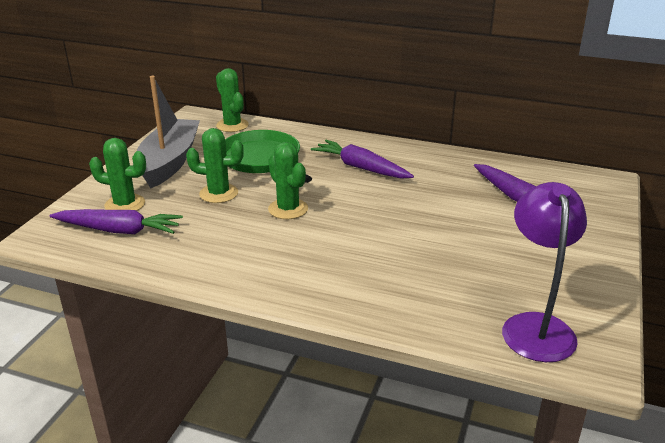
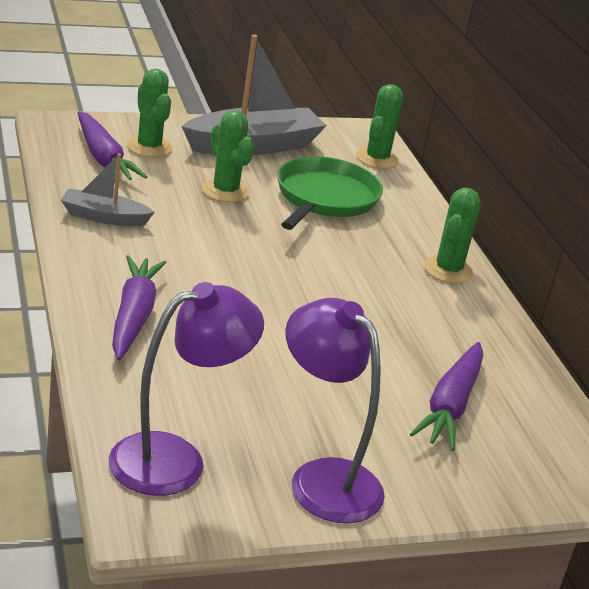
camera: 50 degrees right, 0 degrees up
green cactus [268,142,308,219] -> green cactus moved to [424,188,481,283]
purple carrot [311,140,414,178] -> purple carrot moved to [112,255,167,360]
none -> grey boat [61,154,155,226]
none -> purple lamp [285,298,385,523]

